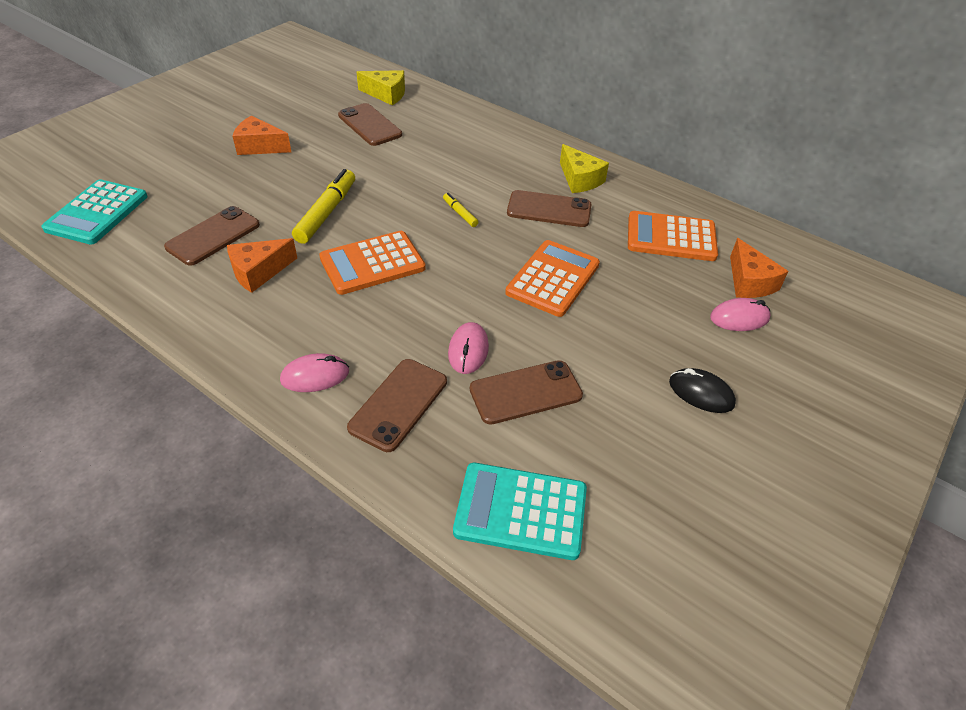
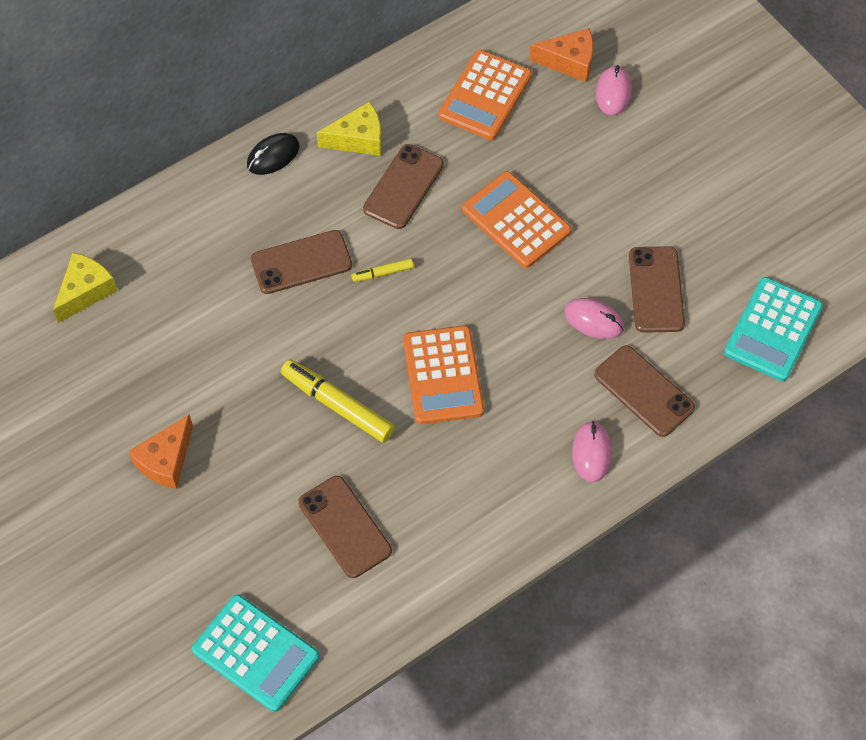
camera: 70 degrees left, 15 degrees up
orange cheese [227,238,297,293] -> none
brown phone [338,103,402,146] -> brown phone moved to [251,230,352,294]
black mouse [669,368,736,413] -> black mouse moved to [247,133,300,175]

